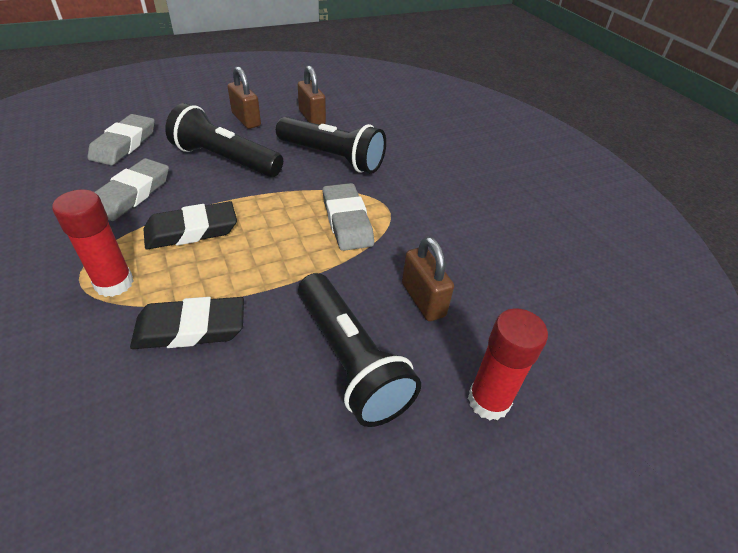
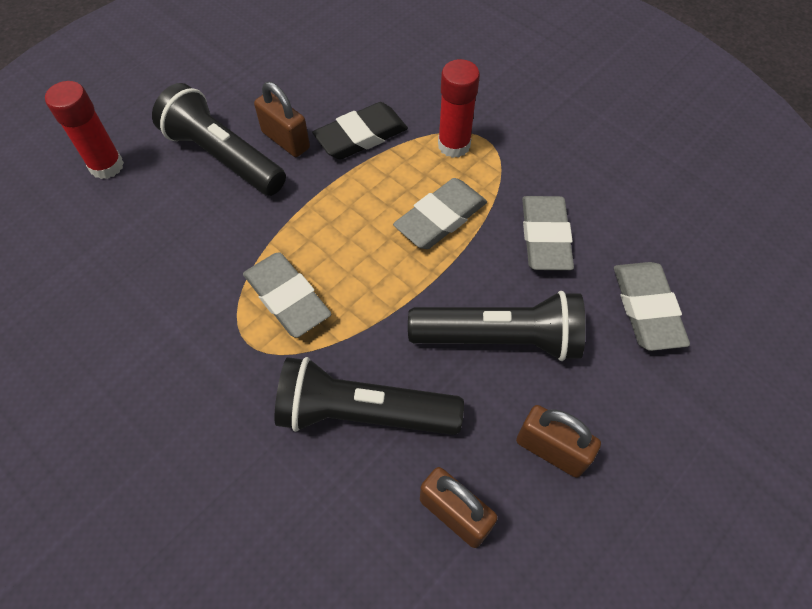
camera: 160 degrees right, 15 degrees up
black eraser [144,201,237,250] -> grey eraser [393,178,487,249]
brown padlock [402,237,454,321] -> brown padlock moved to [254,82,310,157]

